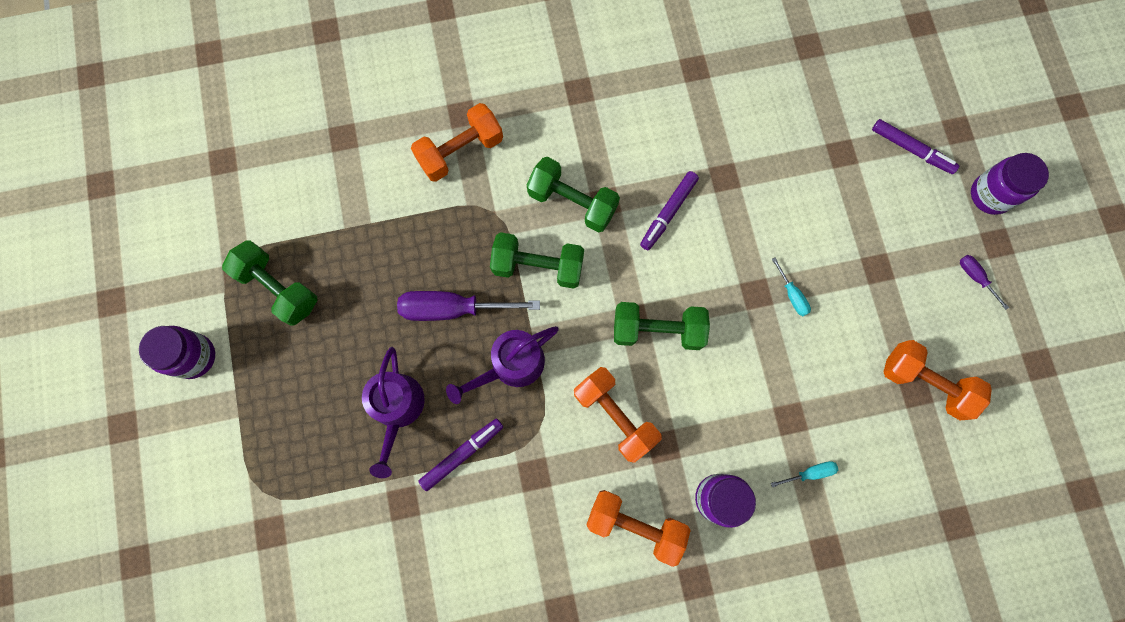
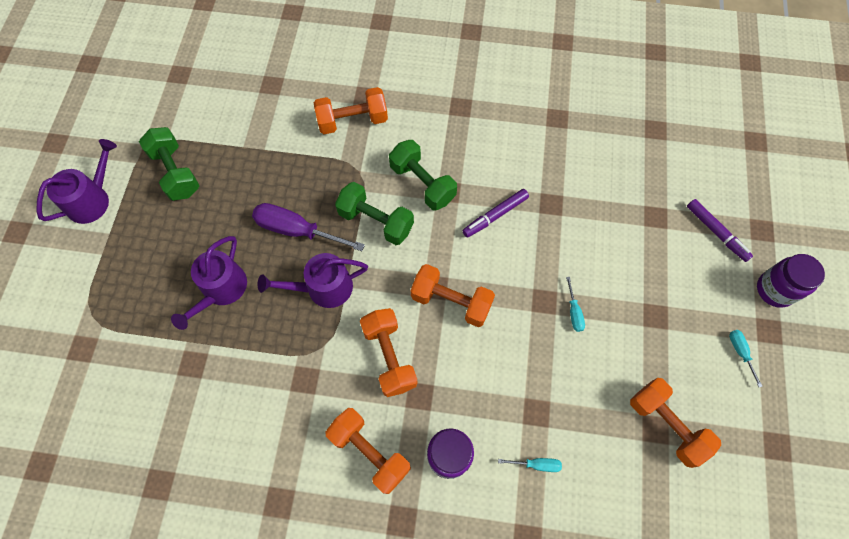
camera: 20 degrees right, 10 degrees down
purple jar [139,326,215,379] -> purple watering can [36,139,117,224]
purple marker [418,418,503,491] -> none
green dumbbell [614,302,710,350] -> orange dumbbell [411,264,495,327]
purple screwdriver [960,255,1009,310] -> turquoise screwdriver [729,330,762,387]

